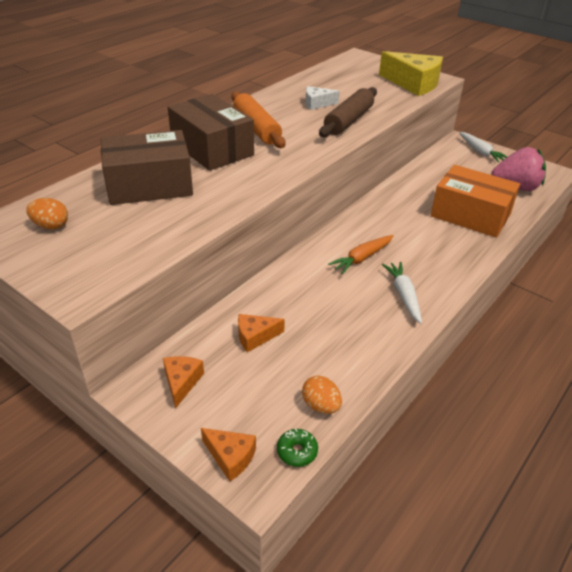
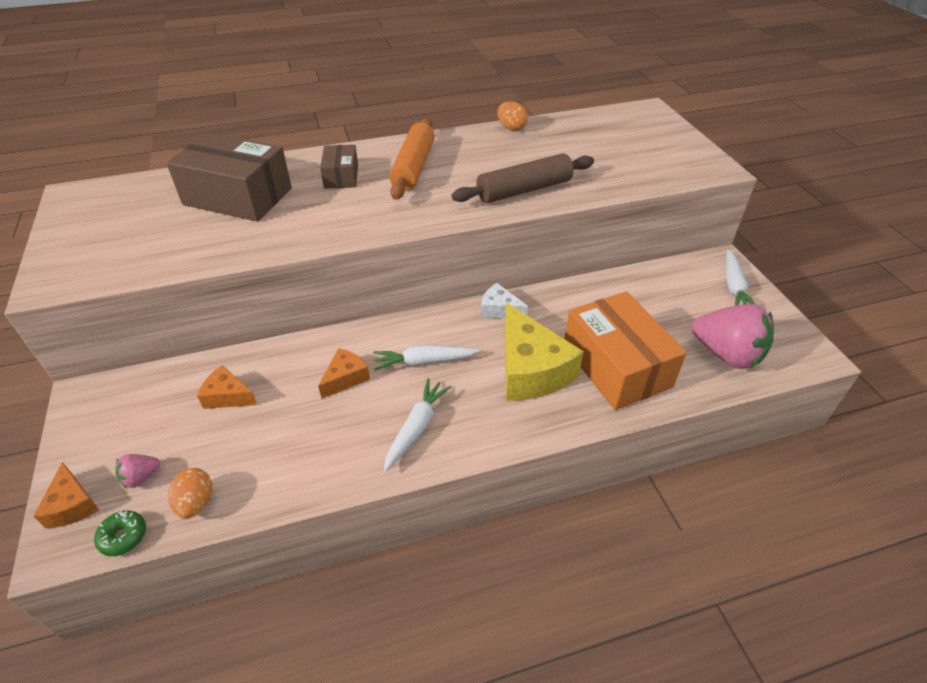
camera: 35 degrees right, 5 degrees up
orange egg [26,198,68,229] -> orange egg moved to [497,101,528,131]
orange cheese [163,356,204,409] -> orange cheese moved to [318,348,370,399]
brown box [168,94,254,171] -> brown box [320,145,358,189], size x0.52
white cheese [305,86,340,110] -> white cheese moved to [481,283,528,319]
orange carrot [328,235,394,274] -> white carrot [373,345,481,371]
yellow cheese [379,51,443,96] -> yellow cheese moved to [504,303,584,401]
none -> pink strawberry [115,454,160,489]

